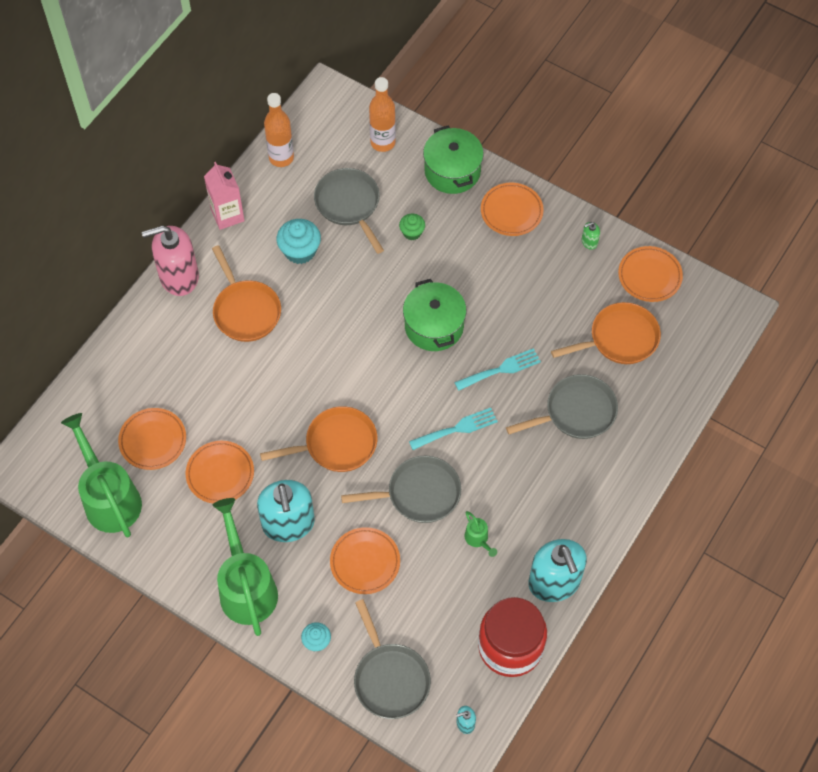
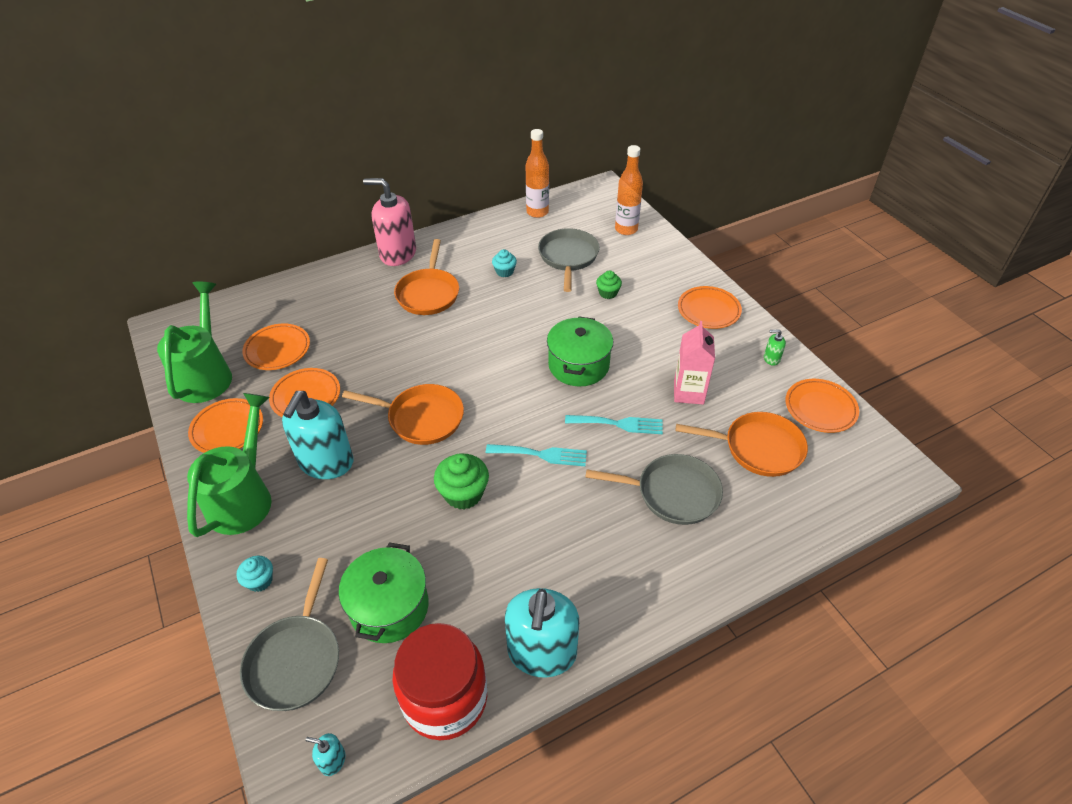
camera: 30 degrees right, 15 degrees down
pink carton [204,162,245,230] -> pink carton moved to [674,321,715,405]
turquoise cupcake [277,219,321,264] -> turquoise cupcake [492,249,517,277], size x0.59
orange plate [330,527,400,594] -> orange plate moved to [188,398,263,453]
grey pan [341,455,461,523] -> green cupcake [434,453,489,510]
green pot [423,125,484,194] -> green pot moved to [339,542,429,643]
green watering can [465,511,497,557] -> none

